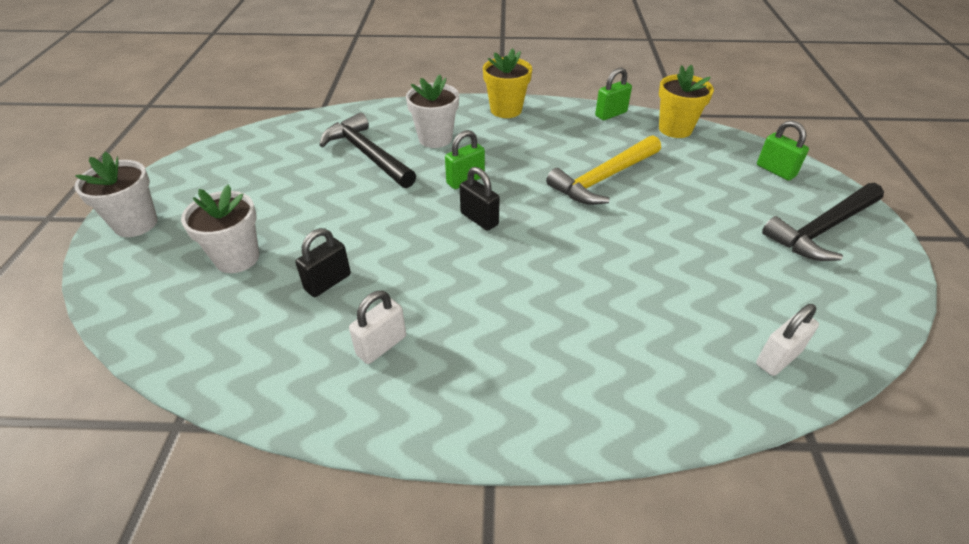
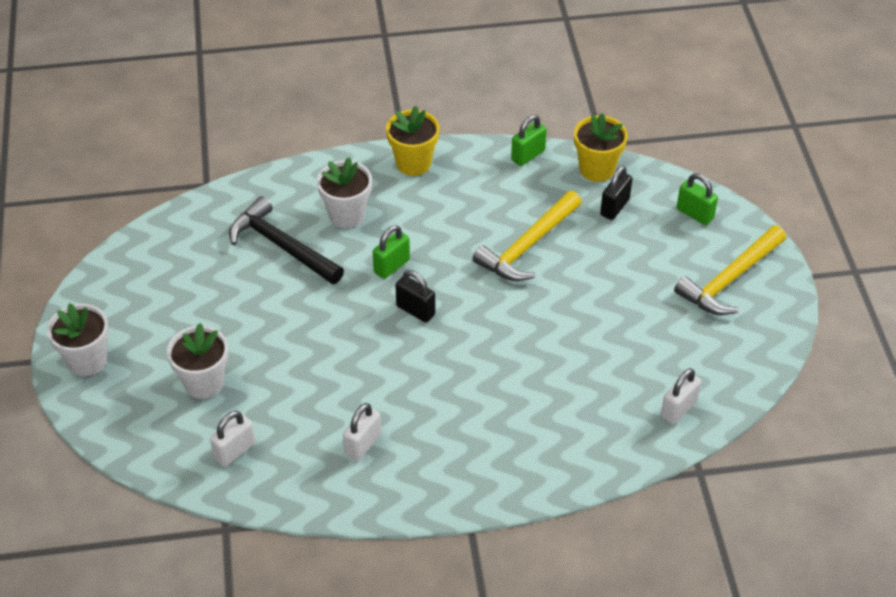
camera: 10 degrees left, 5 degrees up
black padlock [295,228,351,297] -> black padlock moved to [600,166,632,220]
black hammer [762,183,884,261] -> yellow hammer [674,225,786,315]
none -> white padlock [210,411,255,467]

